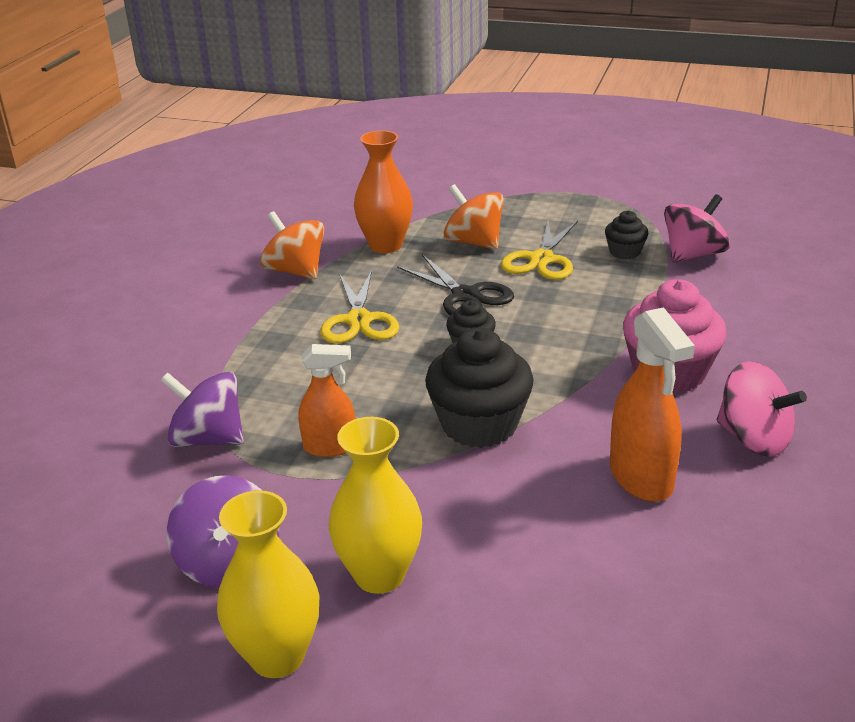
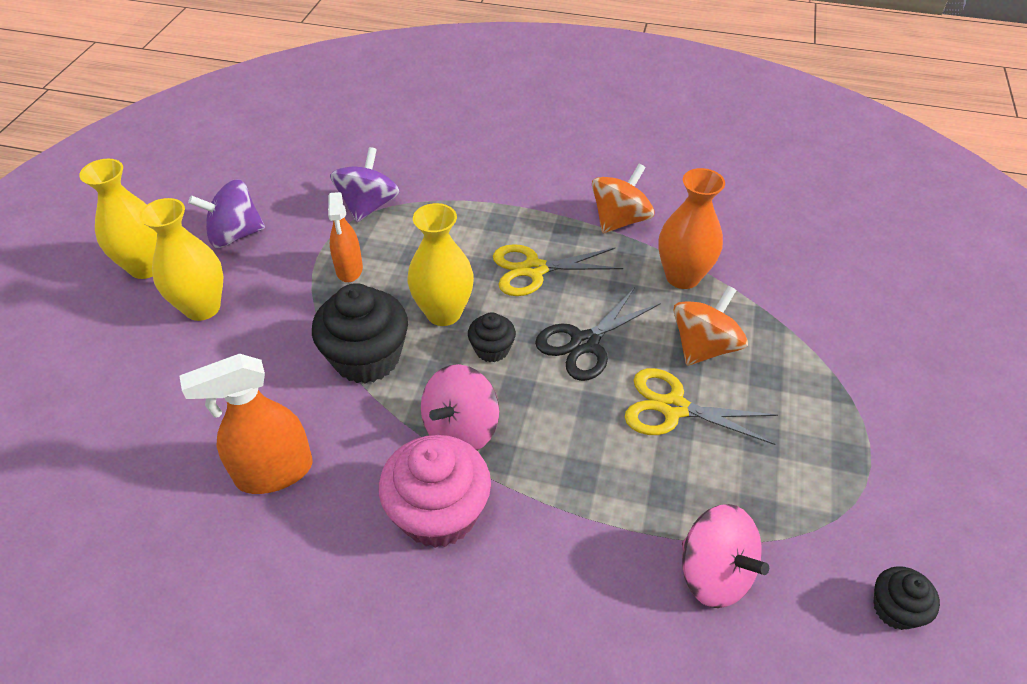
camera: 85 degrees right, 15 degrees up
black cupcake [605,210,649,259] -> black cupcake moved to [873,566,940,630]
pink spinning top [717,361,807,457] -> pink spinning top moved to [421,364,499,451]
none -> yellow vase [407,203,474,326]

